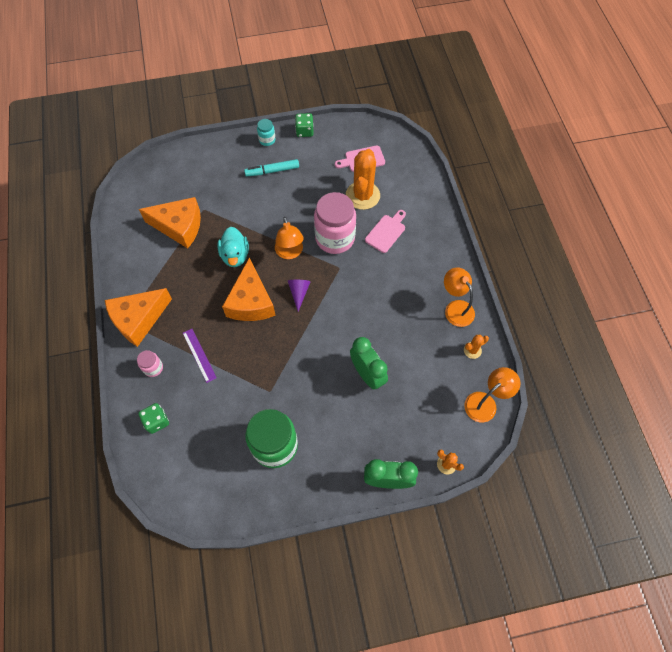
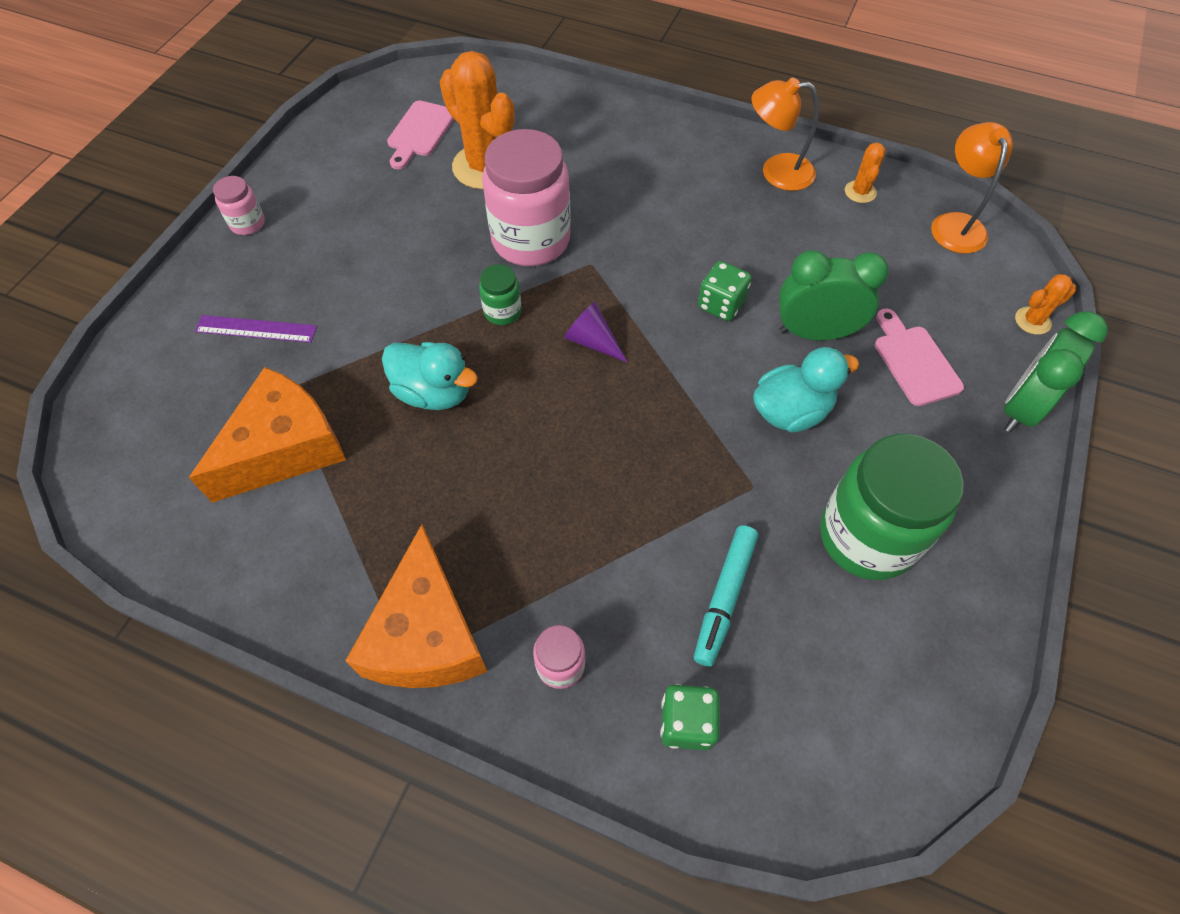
camera: 55 degrees left, 5 degrees down
purple ruler [183,329,217,383] -> purple ruler moved to [195,315,317,343]
orange cheese [222,258,276,321] -> none
turquoise marker [244,159,299,177] -> turquoise marker moved to [694,525,758,667]
turquoise jar [257,119,275,146] -> pink jar [213,176,265,235]
orange lamp [275,217,304,259] -> green jar [479,264,522,325]
green dice [295,113,314,137] -> green dice moved to [698,261,752,321]
pink cutting board [365,210,406,253] -> pink cutting board moved to [875,308,964,406]
none -> turquoise duck [753,347,859,433]

